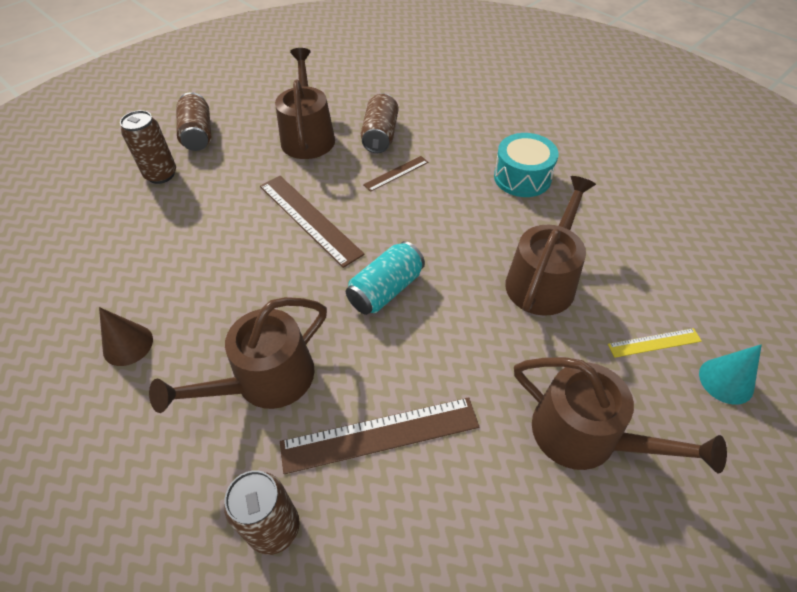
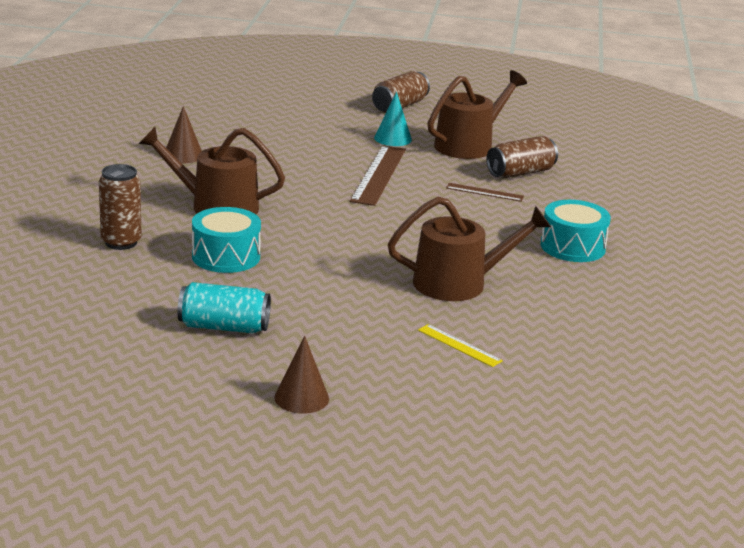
camera: 50 degrees right, 25 degrees down
brown can [120,110,176,184] -> none
brown ruler [280,397,479,474] -> turquoise drum [192,207,261,273]
turquoise can [346,241,425,315] -> turquoise can moved to [178,282,271,333]
brown watering can [514,357,727,473] -> none
turquoise cone [699,344,762,405] -> turquoise cone moved to [374,92,412,146]
none -> brown cone [274,336,329,414]

